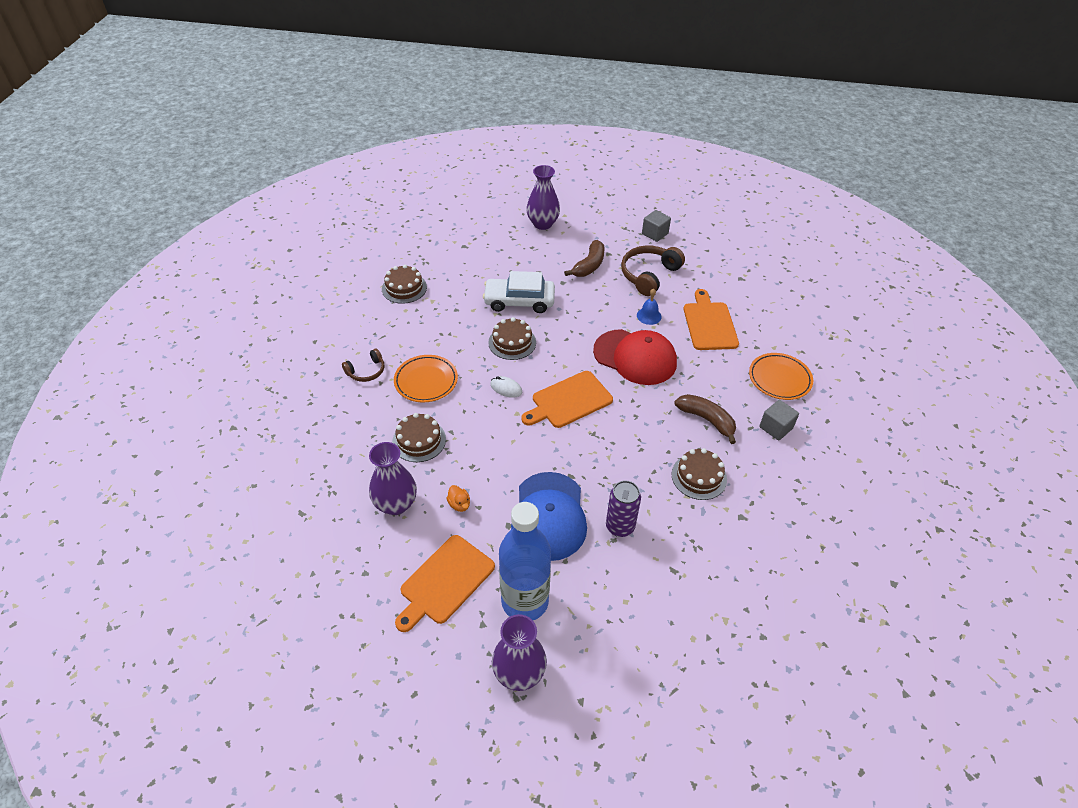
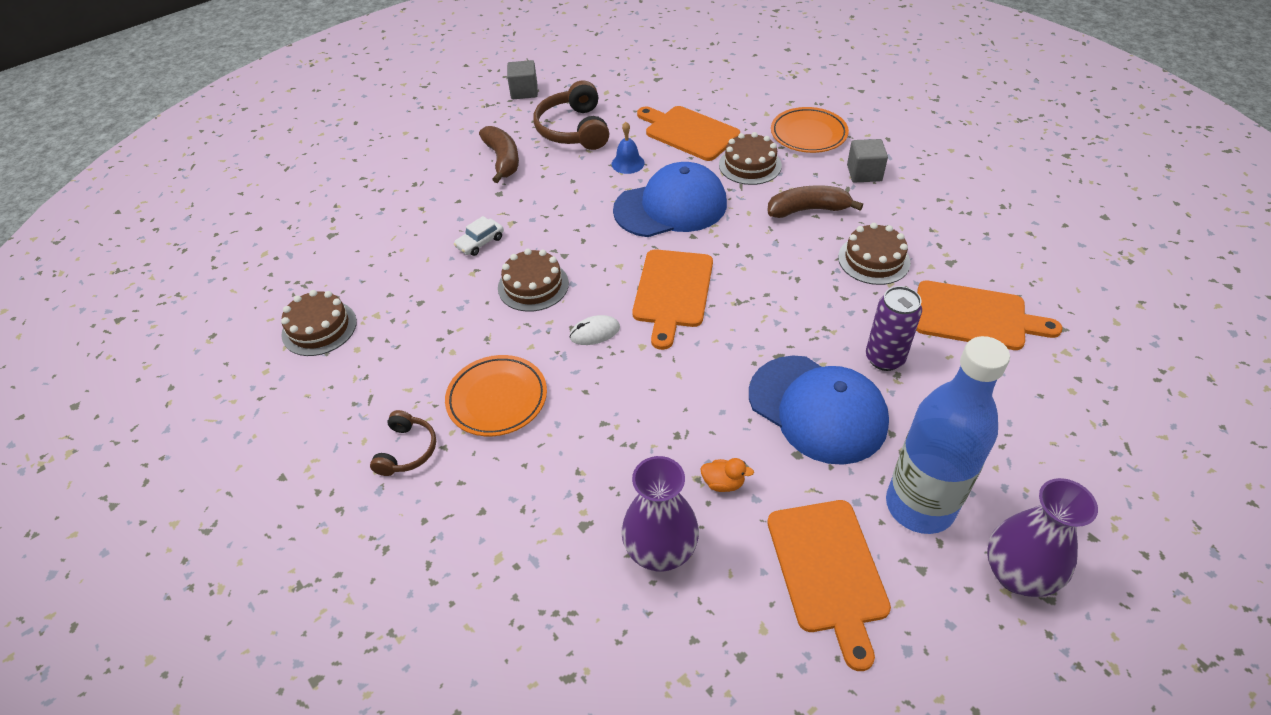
camera: 45 degrees left, 0 degrees up
brown cake [392,413,446,462] -> brown cake moved to [719,132,782,185]
white car [483,271,555,313] -> white car [454,216,504,256], size x0.48
purple vase [526,165,560,230] -> none
red cap [593,329,677,385] -> blue cap [613,162,727,237]
none -> orange cutting board [916,281,1063,350]

